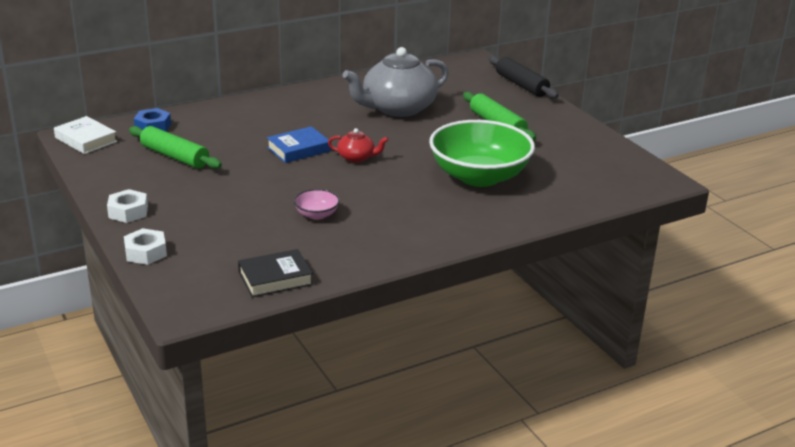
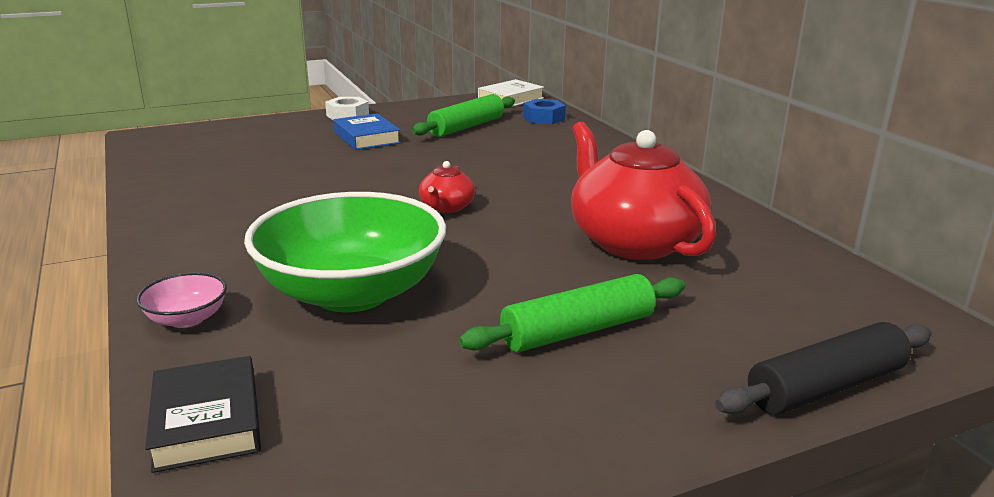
camera: 95 degrees right, 5 degrees down
white nut [124,228,167,265] -> none
black book [238,249,313,298] -> black book moved to [145,356,261,473]
blue book [267,126,331,163] -> blue book moved to [333,113,401,150]
pink bowl [294,189,340,220] -> pink bowl moved to [136,272,227,328]
grey teapot [342,47,449,117] -> red teapot [571,121,716,260]

